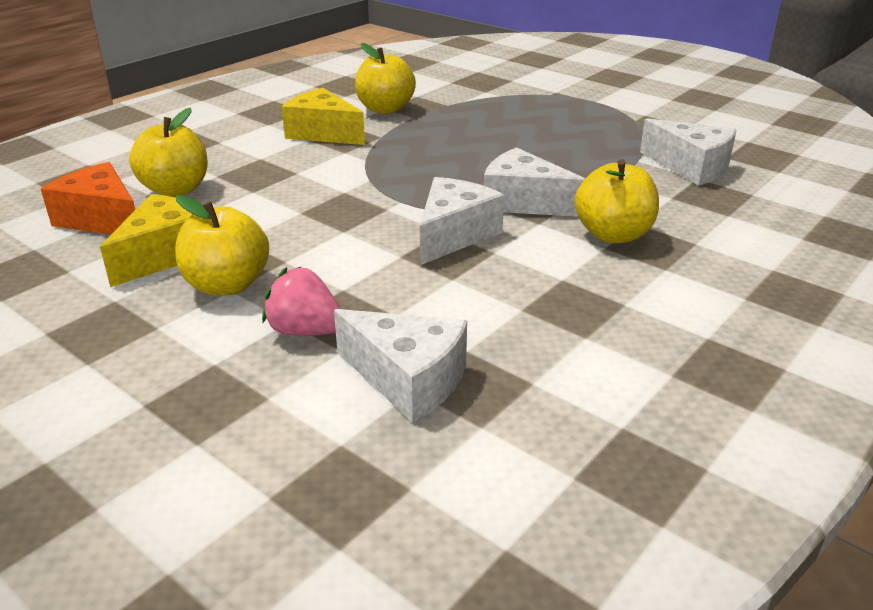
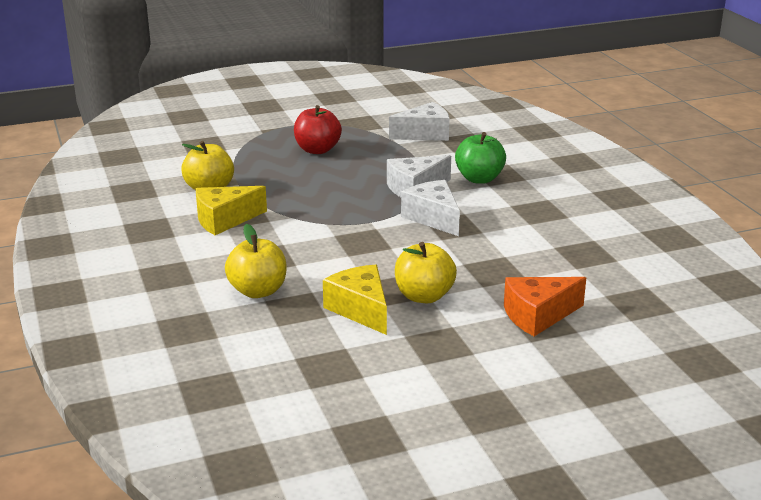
camera: 60 degrees left, 5 degrees down
orange cheese [41,162,135,235] -> orange cheese moved to [504,277,586,336]
pink strawberry [262,266,340,336] -> none
white cheese [334,309,467,423] -> none
yellow apple [575,159,659,243] -> green apple [455,132,506,184]
none -> red apple [294,105,342,154]

